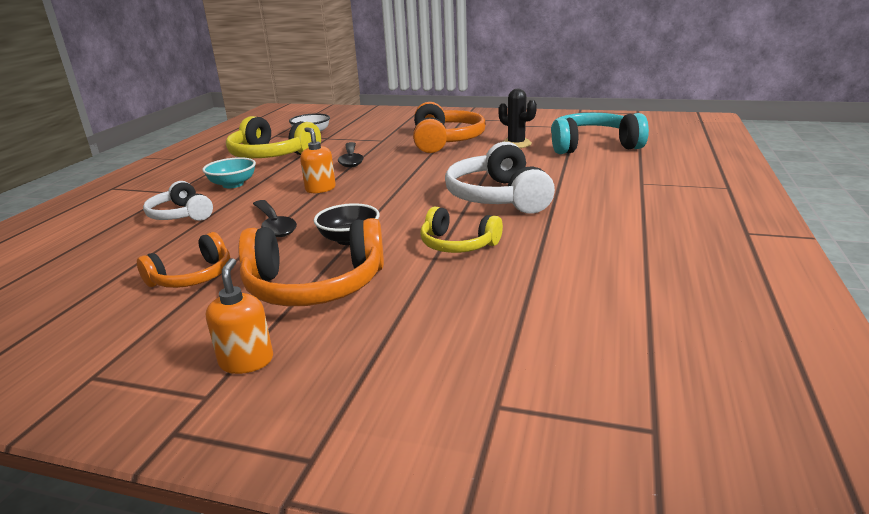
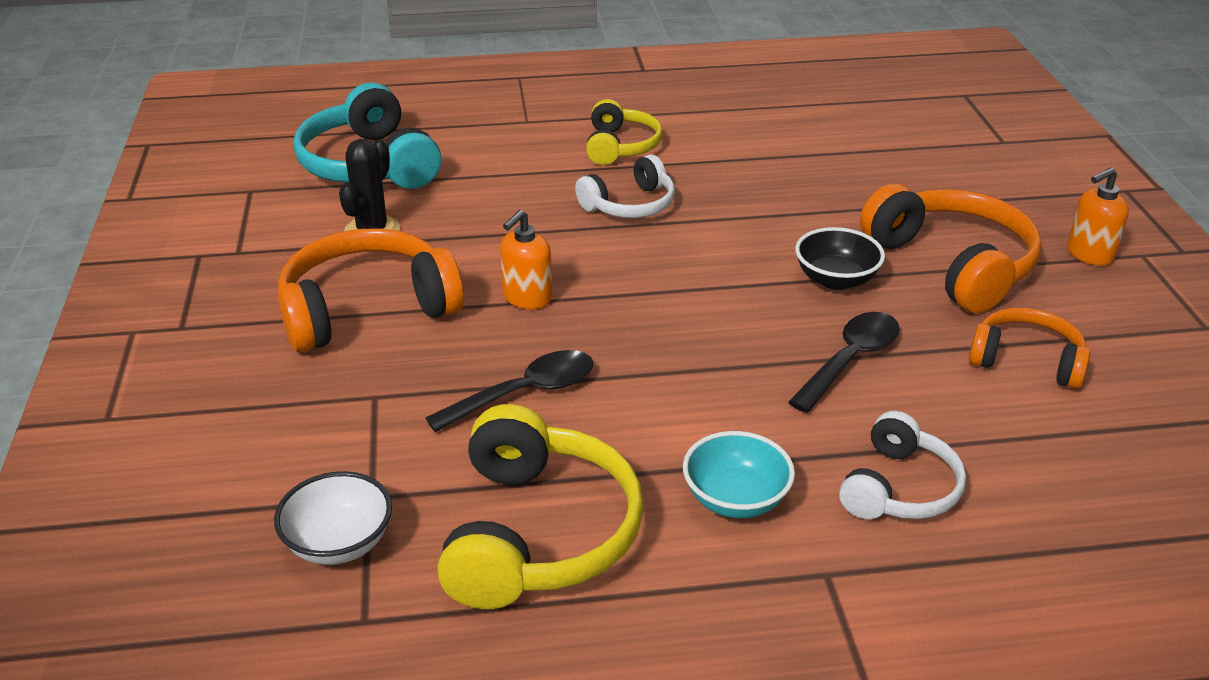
camera: 115 degrees left, 10 degrees up
orange soap dispenser [300,127,336,193] -> orange soap dispenser moved to [500,210,552,309]
yellow headphones [420,207,503,253] -> yellow headphones moved to [586,99,663,165]
white headphones [445,142,555,214] -> white headphones [575,155,675,218], size x0.60

